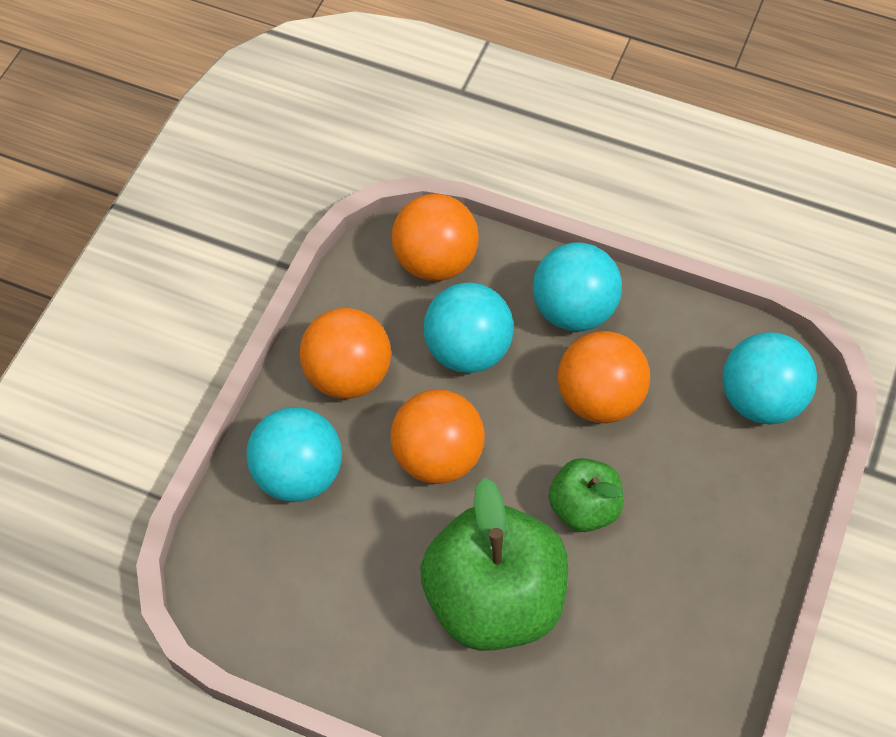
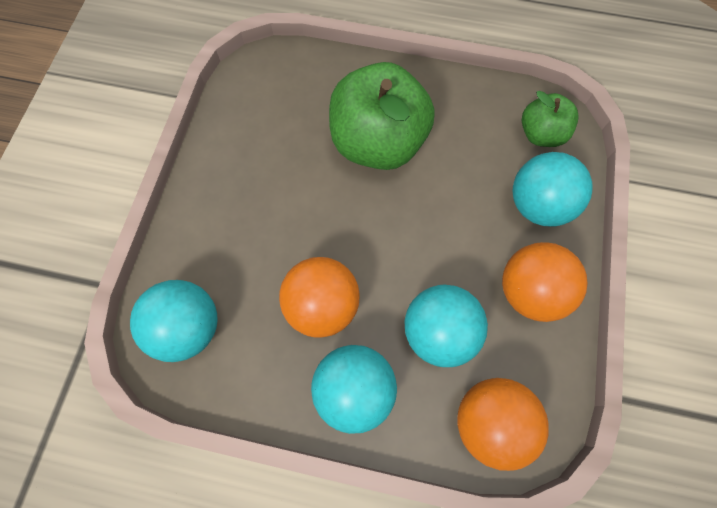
camera: 170 degrees right, 10 degrees up
orange ball [391,389,485,484] -> none
green apple [548,458,623,532] -> green apple moved to [522,91,579,147]

